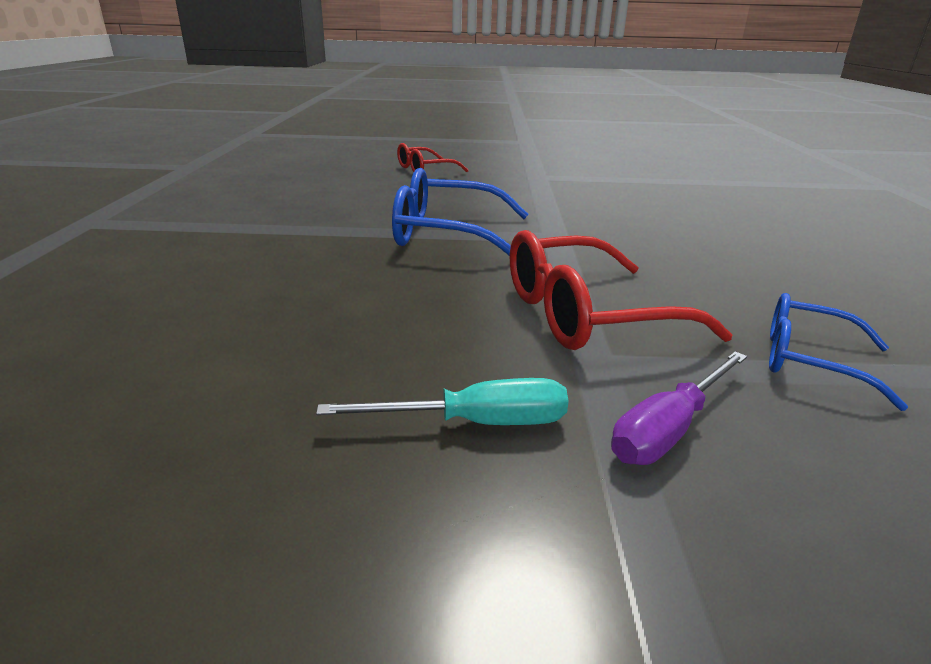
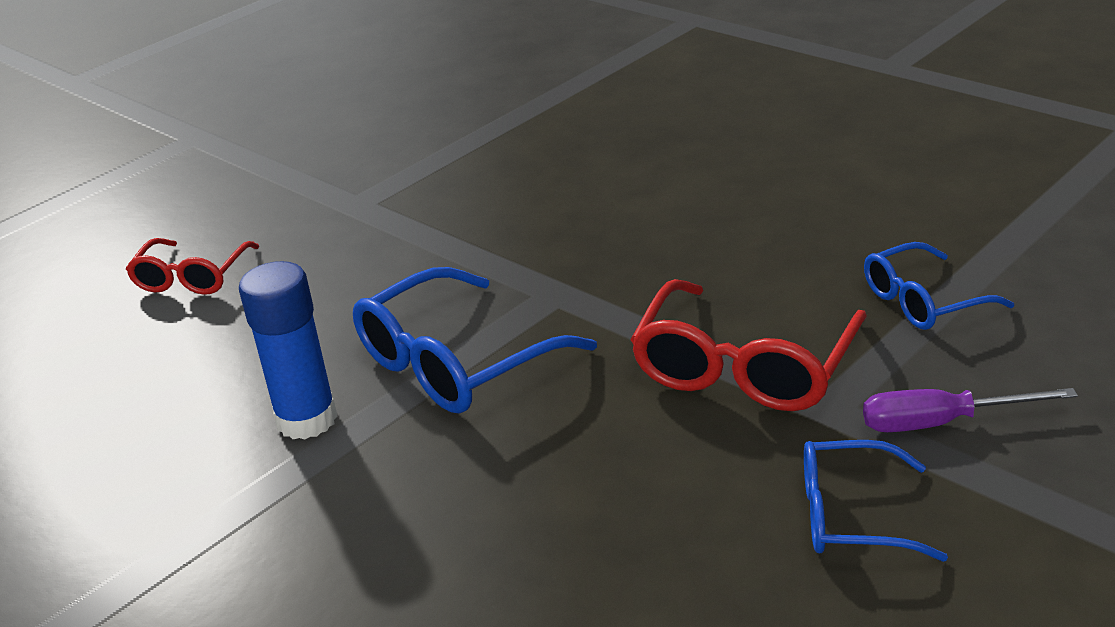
camera: 45 degrees left, 5 degrees up
turquoise screwdriver [316,378,568,425] -> blue glasses [804,440,948,562]
purple screwdriver [611,351,747,465] -> purple screwdriver turned 90 degrees clockwise [863,388,1078,432]
none -> blue glue stick [239,261,338,440]

